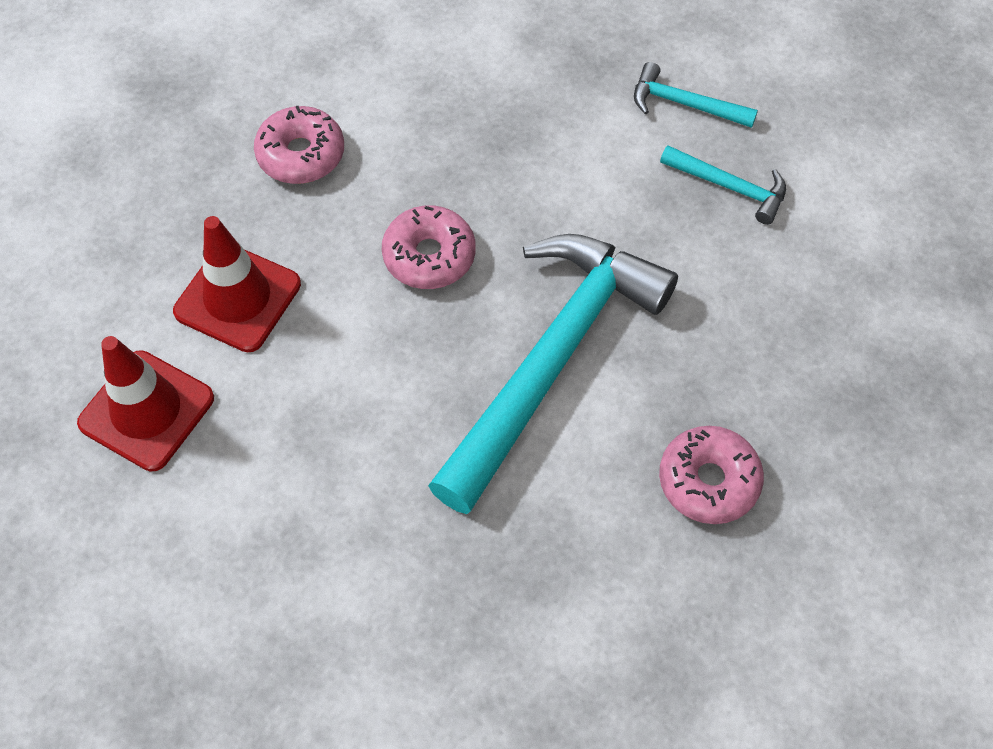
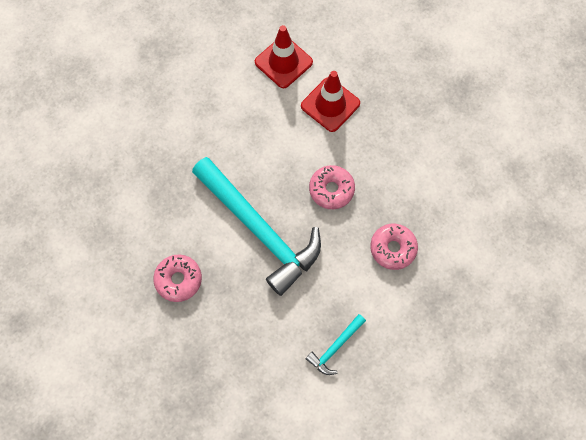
camera: 105 degrees right, 10 degrees up
pink donut [254,106,344,184] -> pink donut moved to [370,224,418,270]
turquoise hammer [634,62,758,128] -> none

